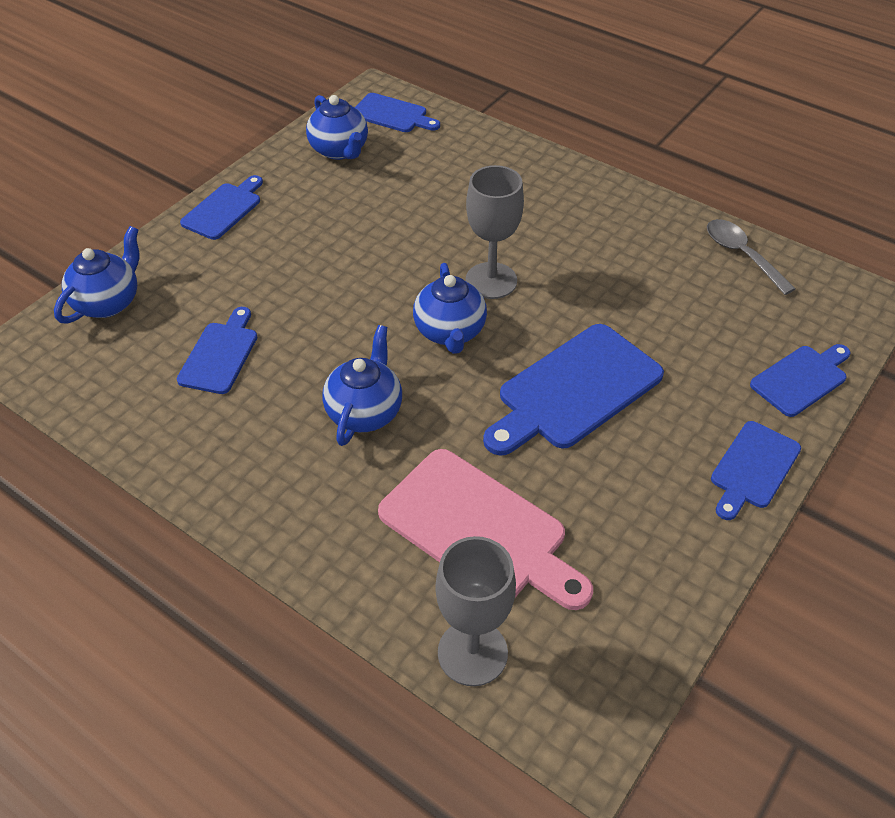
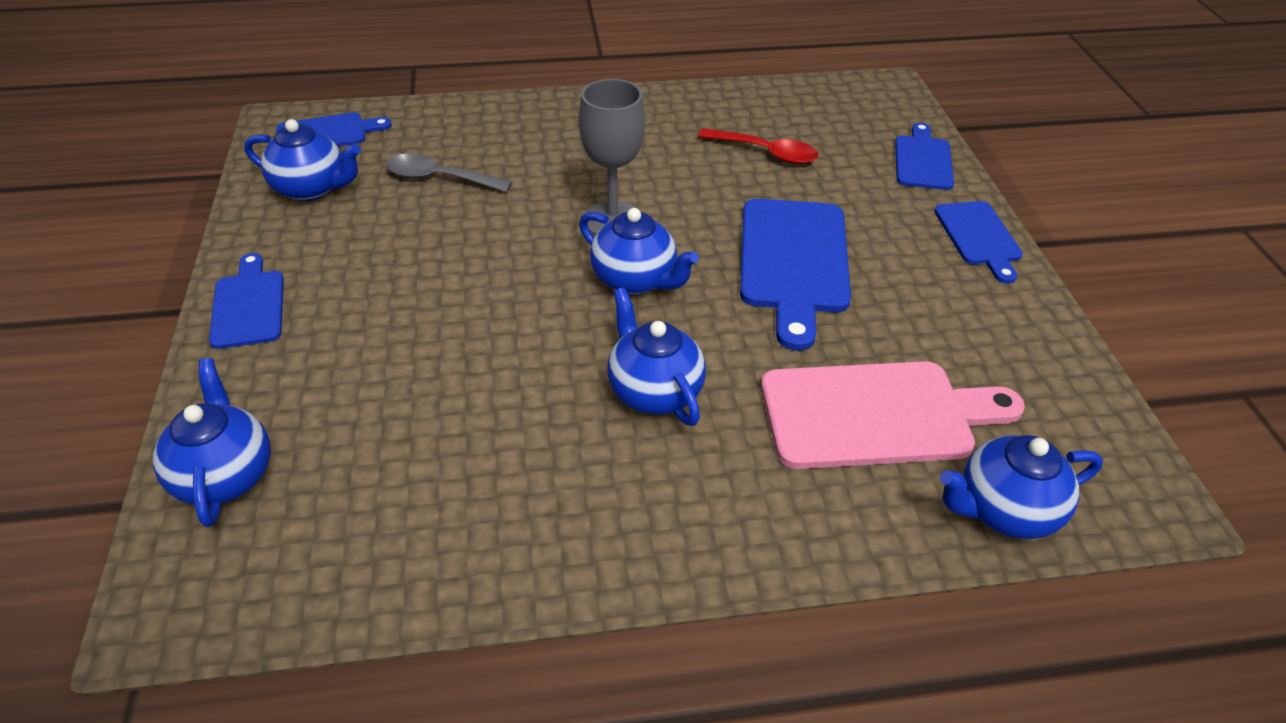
camera: 45 degrees left, 5 degrees down
blue cutting board [177,307,257,394] -> none
grey goblet [435,536,516,686] -> blue teapot [940,435,1103,539]
grey spoon [707,219,796,295] -> grey spoon moved to [386,153,512,192]
none -> red spoon [698,128,819,164]

